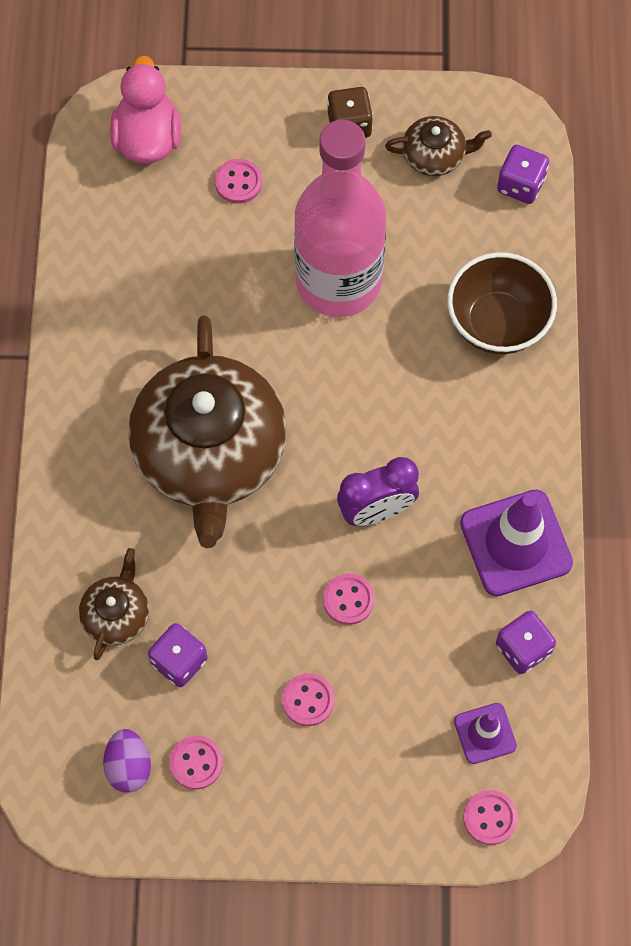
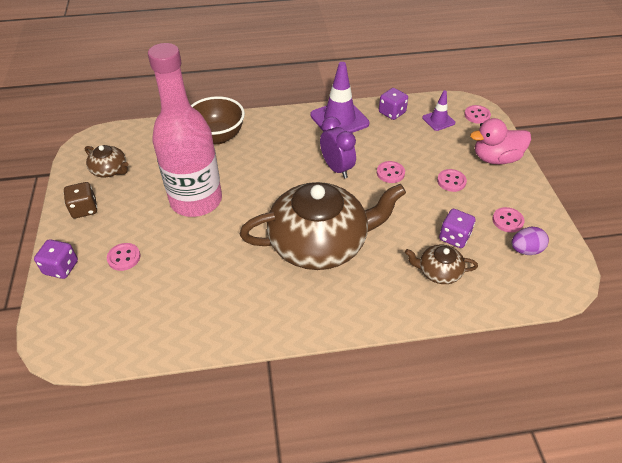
camera: 100 degrees left, 20 degrees down
pink duck [110,55,181,164] -> pink duck moved to [470,118,531,164]
brown teapot [385,116,492,176] -> brown teapot turned 135 degrees clockwise [85,145,128,177]
purple dice [497,145,549,204] -> purple dice moved to [34,239,78,279]

